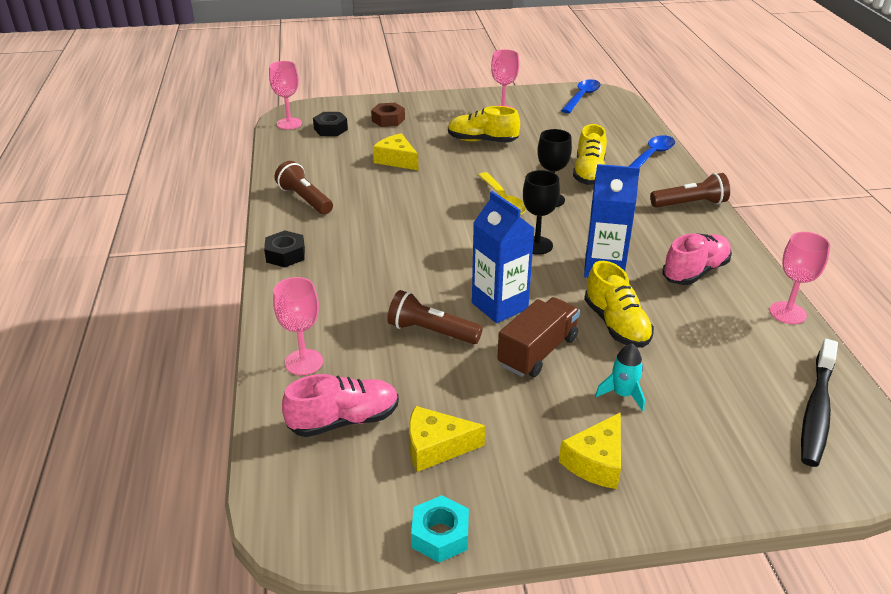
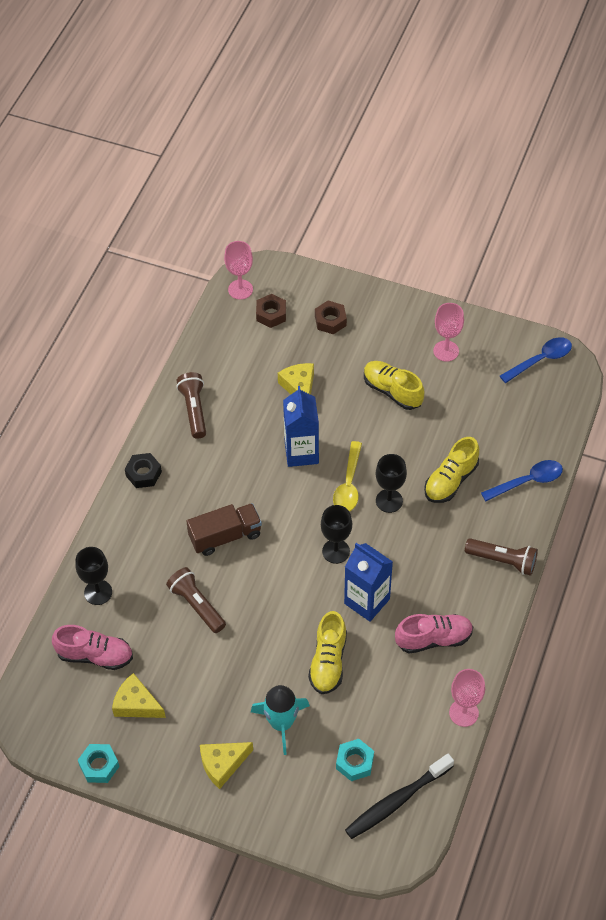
camera: 30 degrees right, 20 degrees up
pink goblet [273,277,323,375] -> black goblet [75,547,112,605]
black nut [313,112,348,136] -> brown nut [256,294,286,328]
blue carton [472,191,535,323] -> blue carton moved to [283,386,319,467]
brown truck [497,297,580,377] -> brown truck moved to [186,503,262,556]
turquoise rocket [595,343,645,411] -> turquoise rocket [251,685,310,755], size x1.62
none -> turquoise nut [336,739,374,781]

